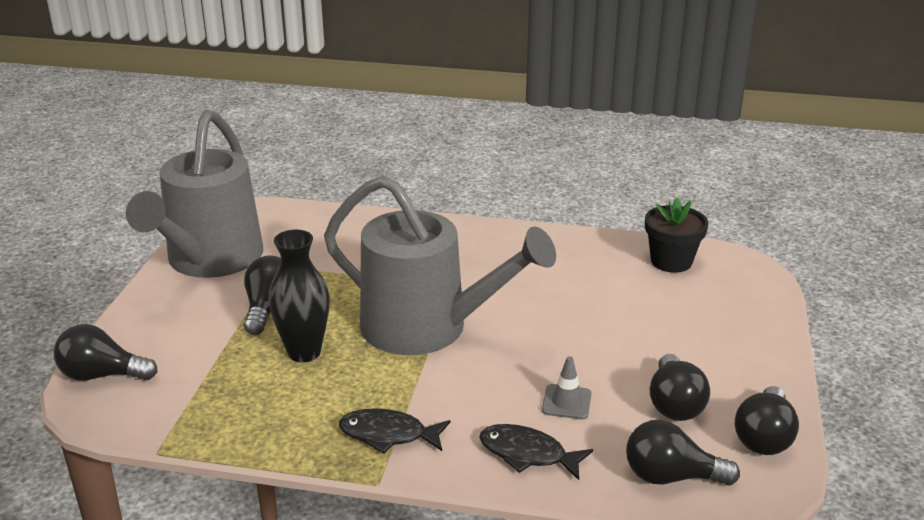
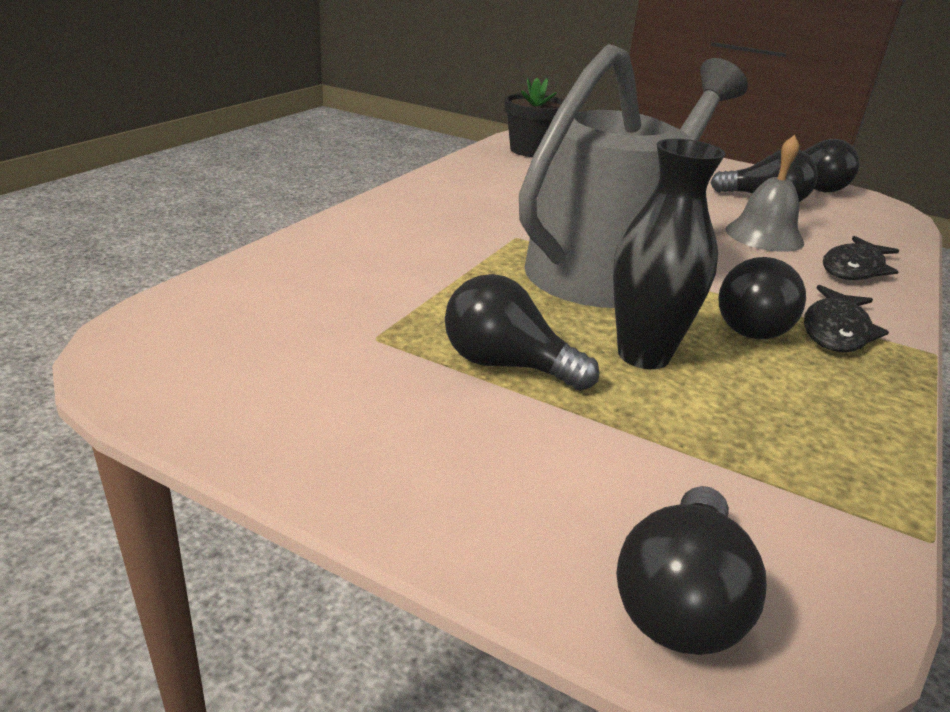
camera: 75 degrees left, 0 degrees up
grey watering can [126,110,263,278] -> none
grey traffic cone [542,356,592,419] -> grey bell [726,135,804,252]
black light bulb [626,420,740,486] -> black light bulb moved to [718,257,806,339]

